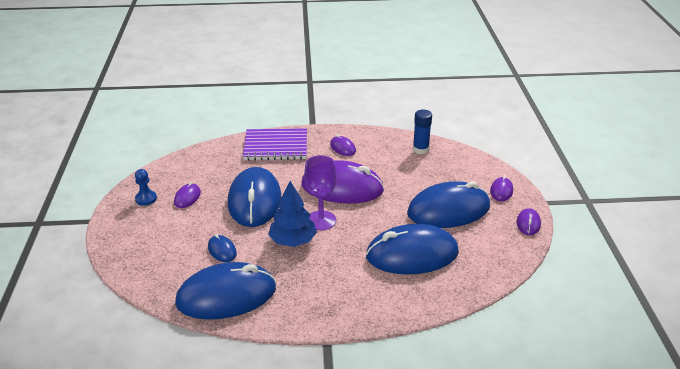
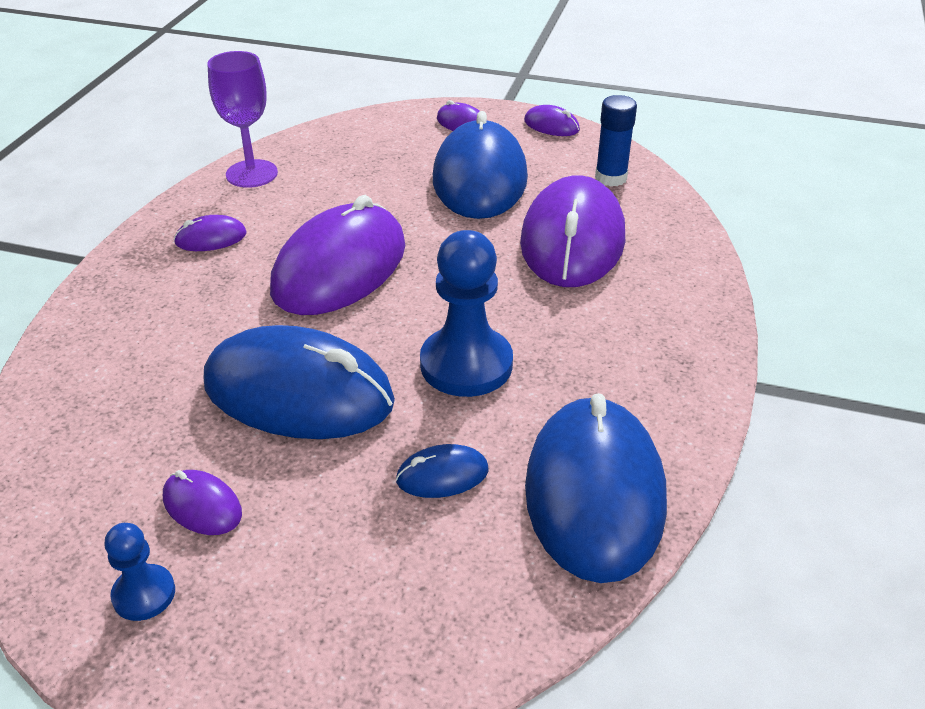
camera: 70 degrees left, 5 degrees up
purple notebook [243,128,307,160] -> none
blue tree [268,181,317,247] -> blue pawn [420,230,513,397]
purple goblet [304,155,337,230] -> purple goblet moved to [207,51,278,188]
blue mouse [366,224,459,274] -> purple mouse [520,175,625,287]
blue glue stick [413,110,432,154] -> blue glue stick moved to [595,95,637,186]

